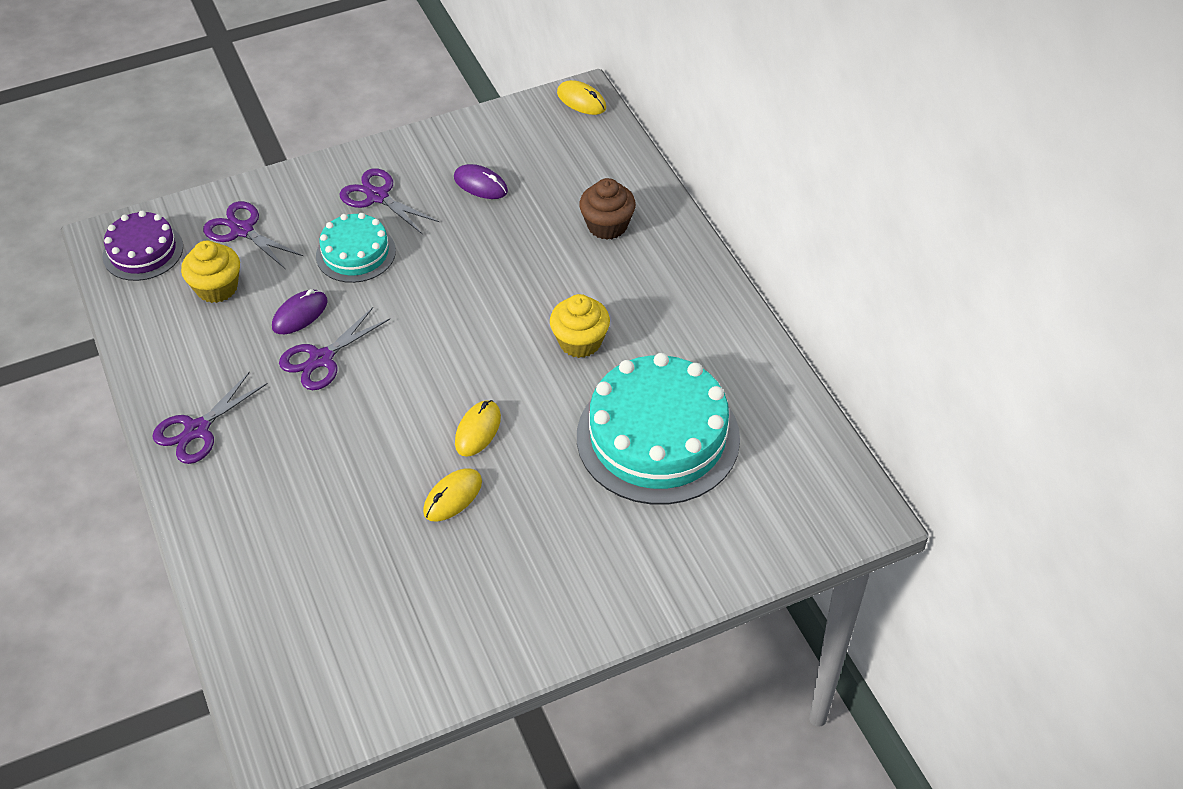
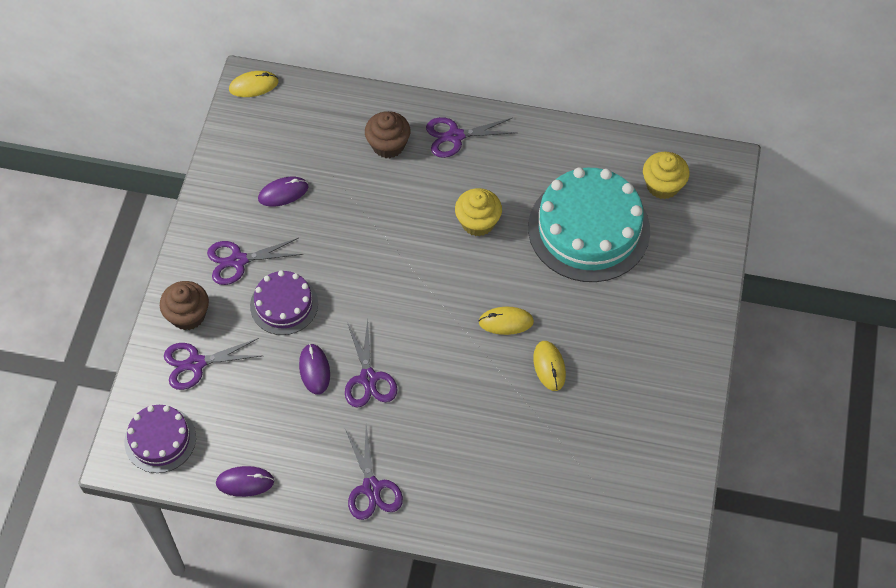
camera: 55 degrees left, 10 degrees up
yellow cupcake [181,241,240,303] -> yellow cupcake moved to [643,152,689,199]
turquoise cake [316,213,396,283] -> purple cake [250,270,318,335]
yellow mouse [455,400,501,457] -> yellow mouse turned 60 degrees counterclockwise [479,307,534,335]
none -> brown cupcake [160,281,209,330]
none -> purple mouse [216,466,274,497]
none -> purple scissors [426,117,517,158]

